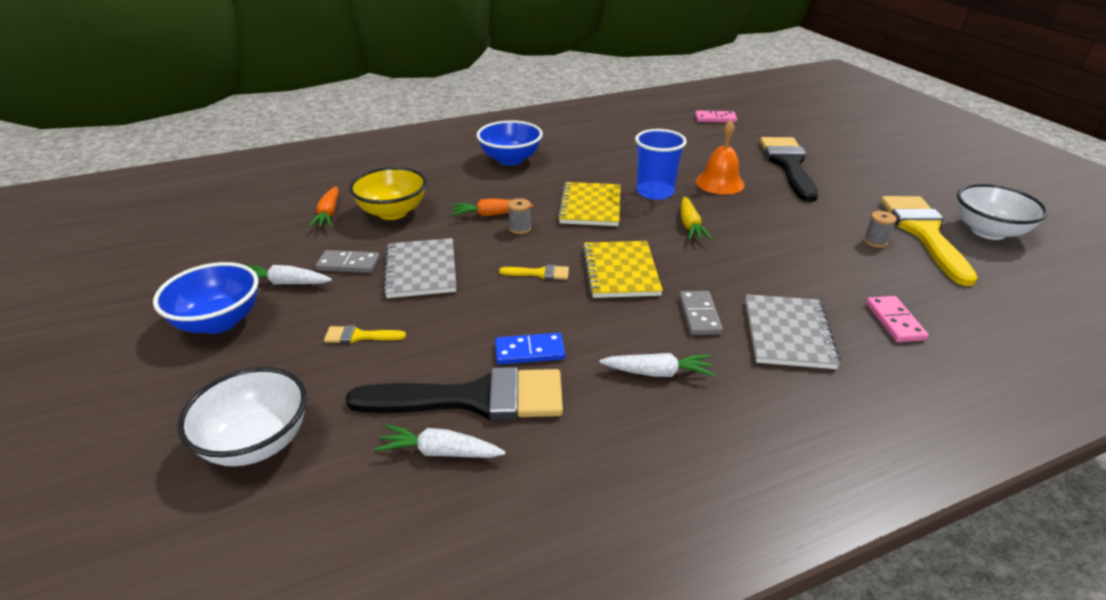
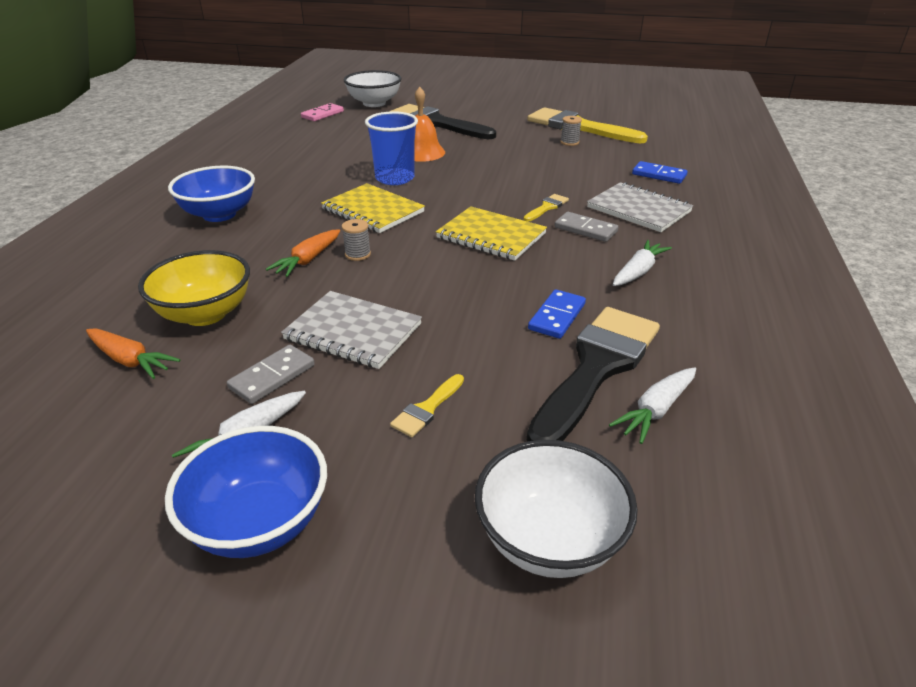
camera: 55 degrees left, 0 degrees up
yellow brush [499,265,569,280] -> yellow brush moved to [523,194,569,222]
yellow carrot [680,197,712,240] -> none
pink domino [866,296,929,342] -> blue domino [632,161,688,184]
white bowl [957,184,1048,240] -> white bowl moved to [344,70,402,107]

